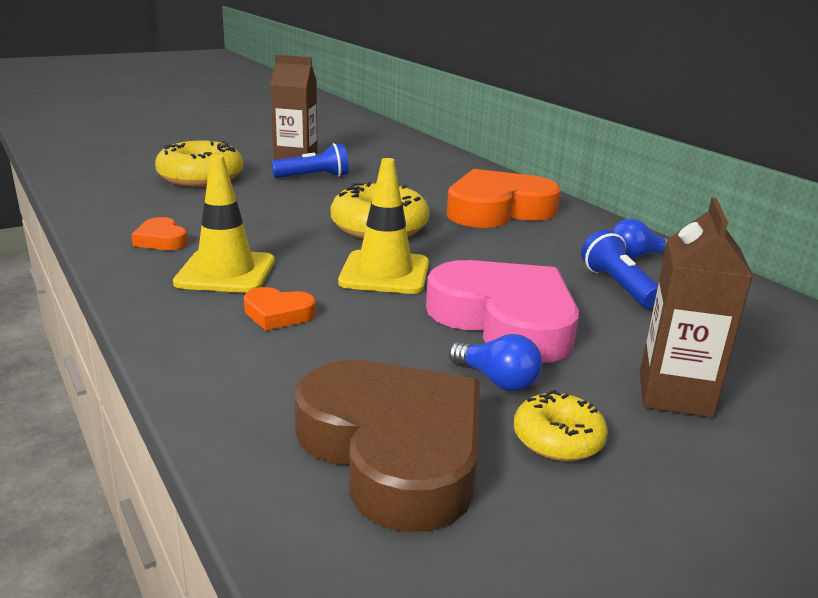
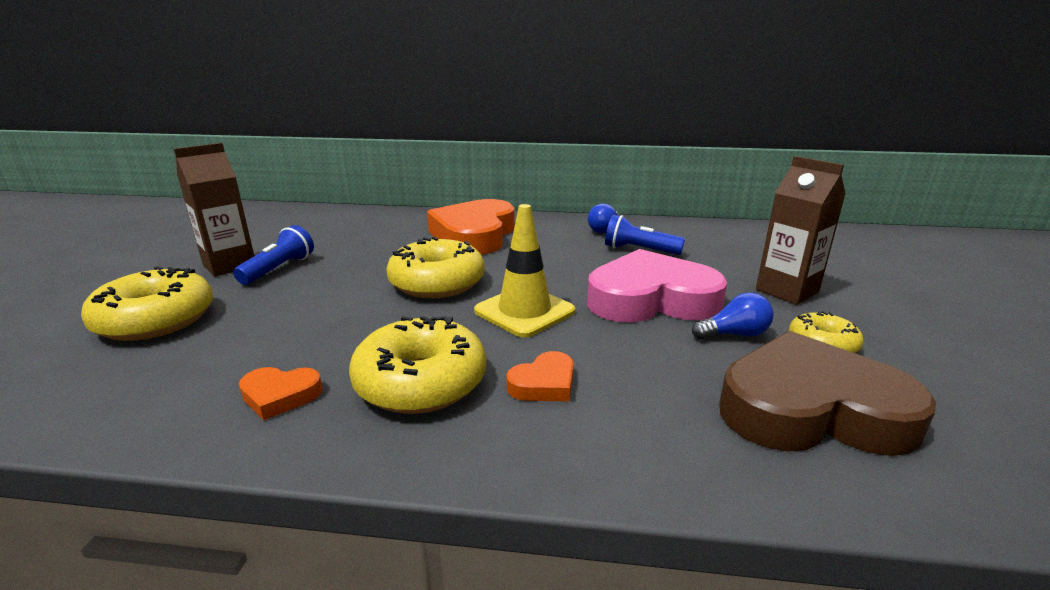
camera: 50 degrees left, 0 degrees up
yellow traffic cone [173,155,275,293] -> yellow donut [349,316,486,414]

